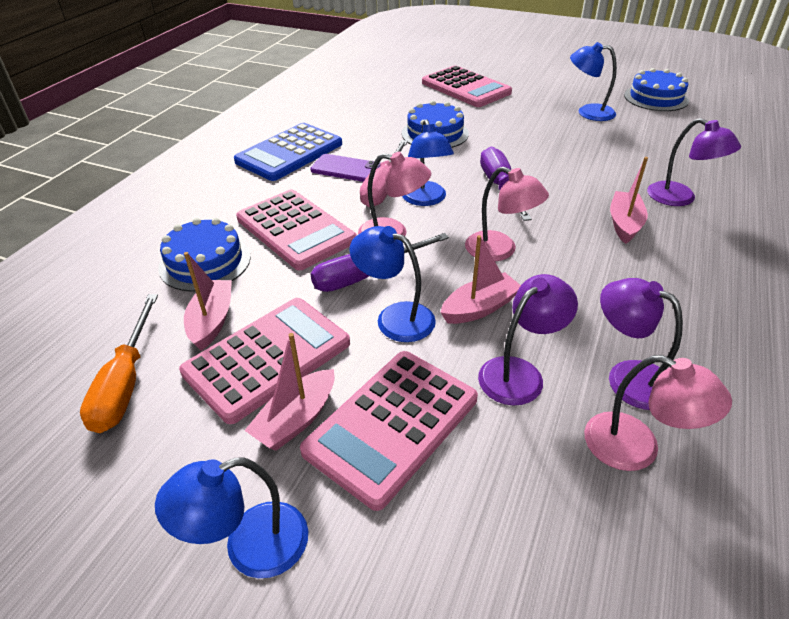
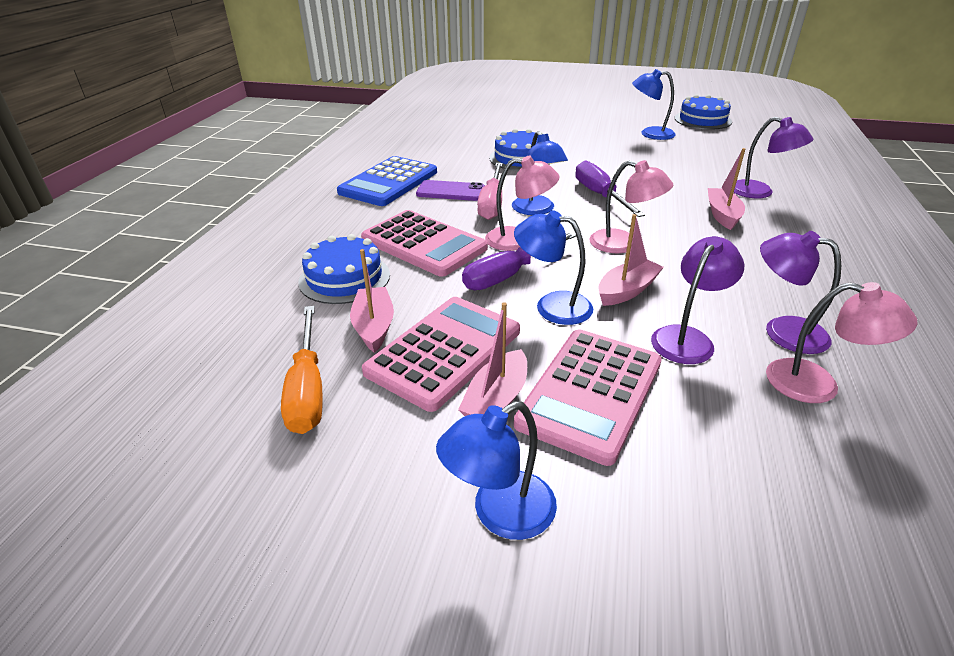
camera: 10 degrees left, 5 degrees down
pink calculator [422,66,512,107] -> none

